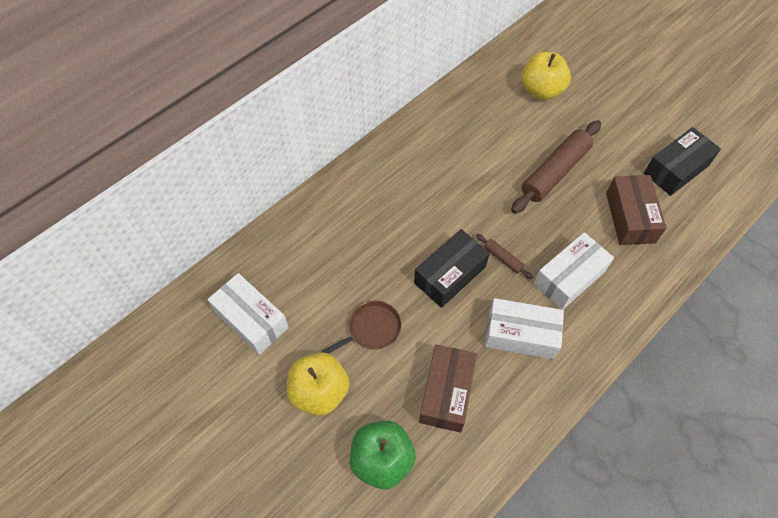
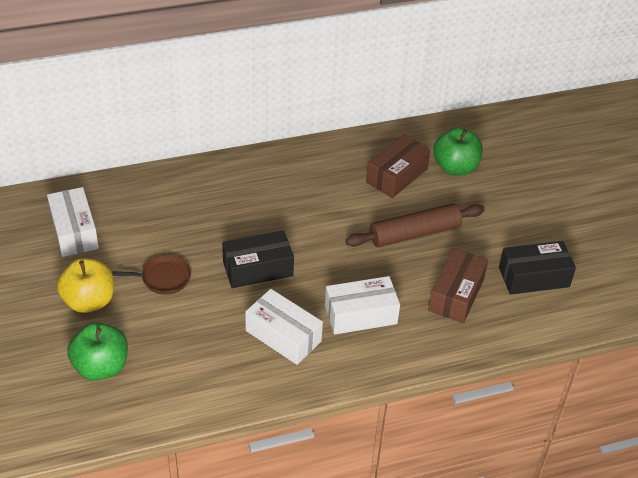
camera: 25 degrees right, 15 degrees down
brown box [419,345,477,433] -> brown box moved to [366,134,430,198]
brown rolling pin [476,234,533,279] -> none
yellow apple [521,52,571,100] -> green apple [433,128,483,175]

